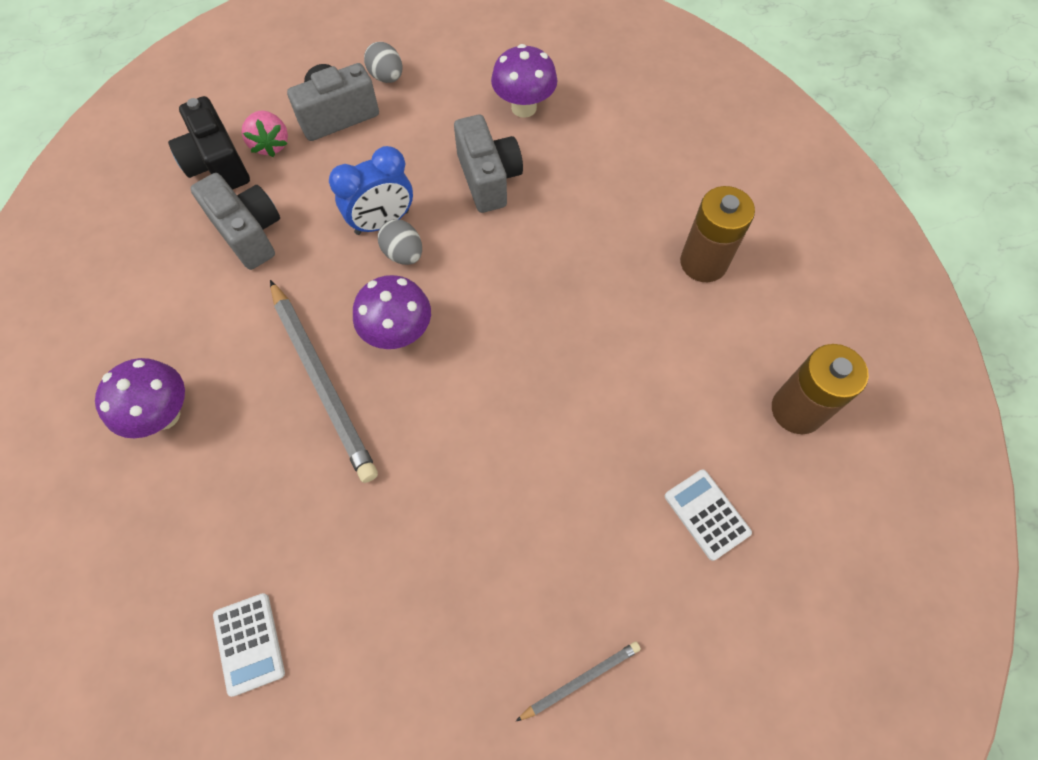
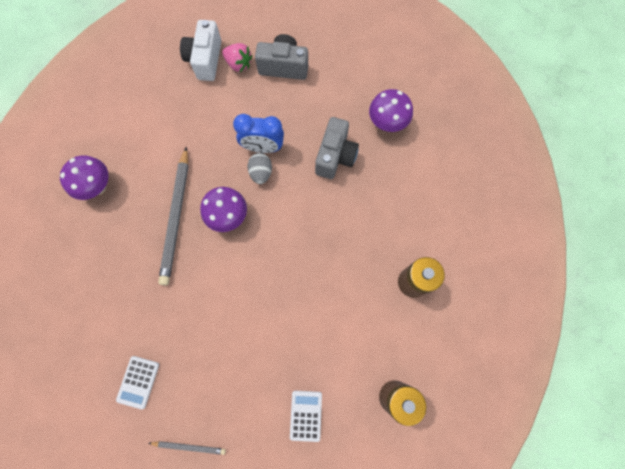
camera: 35 degrees right, 10 degrees up
black camera [168,96,250,190] -> white camera [180,20,221,81]
grey camera [190,173,280,270] -> none
white calculator [213,593,285,697] -> white calculator moved to [116,356,159,409]
pink strawberry [242,111,288,157] -> pink strawberry turned 75 degrees counterclockwise [222,43,252,72]
grey egg [364,42,402,83] -> none

